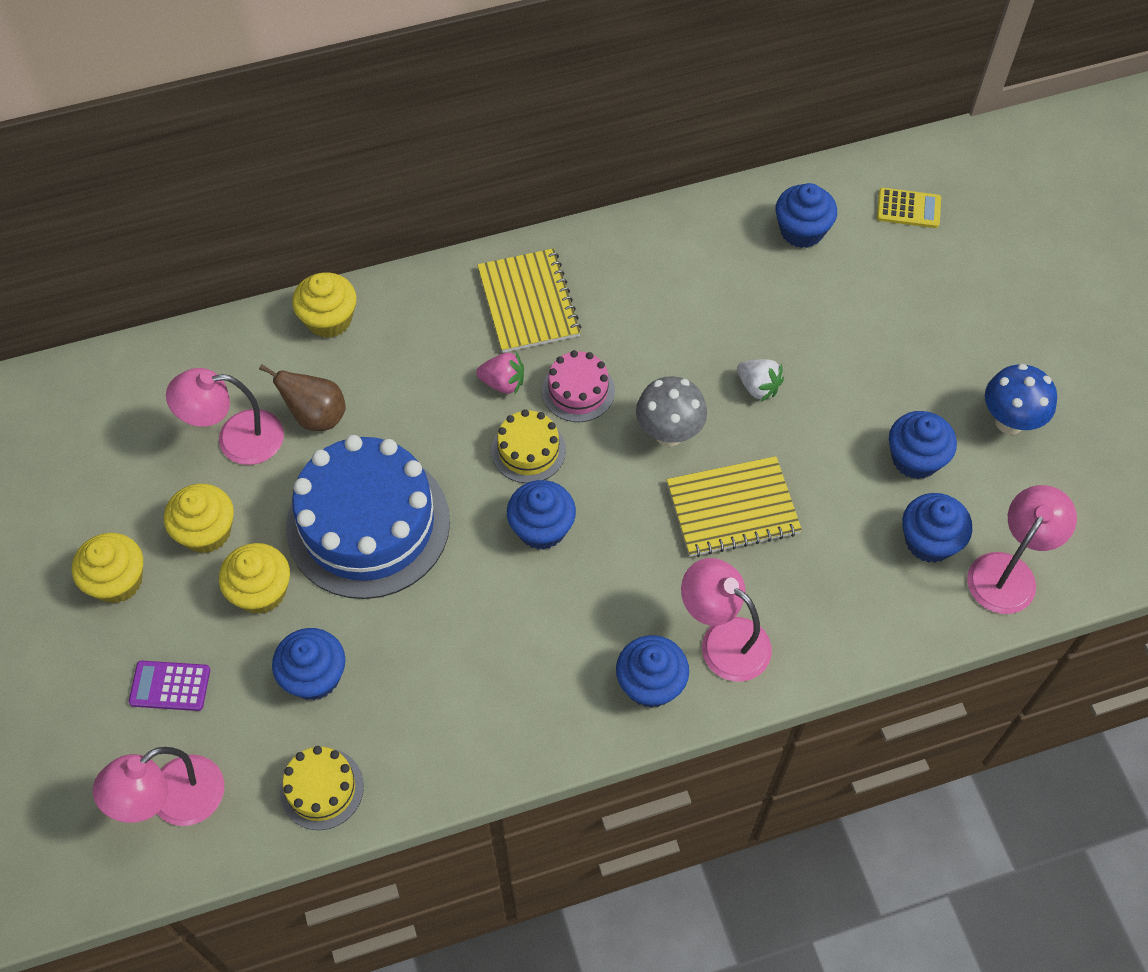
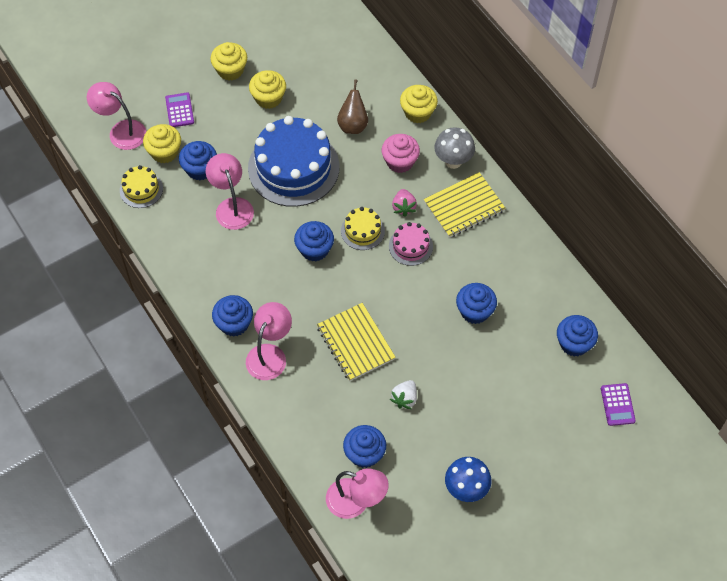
camera: 75 degrees right, 0 degrees up
pink lamp [166,368,284,465] -> pink lamp moved to [206,153,254,230]
yellow cupcake [219,543,290,614] -> yellow cupcake moved to [143,124,181,163]
grey mushroom [636,376,707,447] -> grey mushroom moved to [434,127,475,169]
white strawberry [737,359,784,402] -> white strawberry moved to [390,380,417,409]
yellow calculator [877,188,941,228] -> purple calculator [601,383,636,426]
blue cupcake [889,411,957,479] -> blue cupcake moved to [456,283,497,324]
none -> pink cupcake [382,134,420,173]

